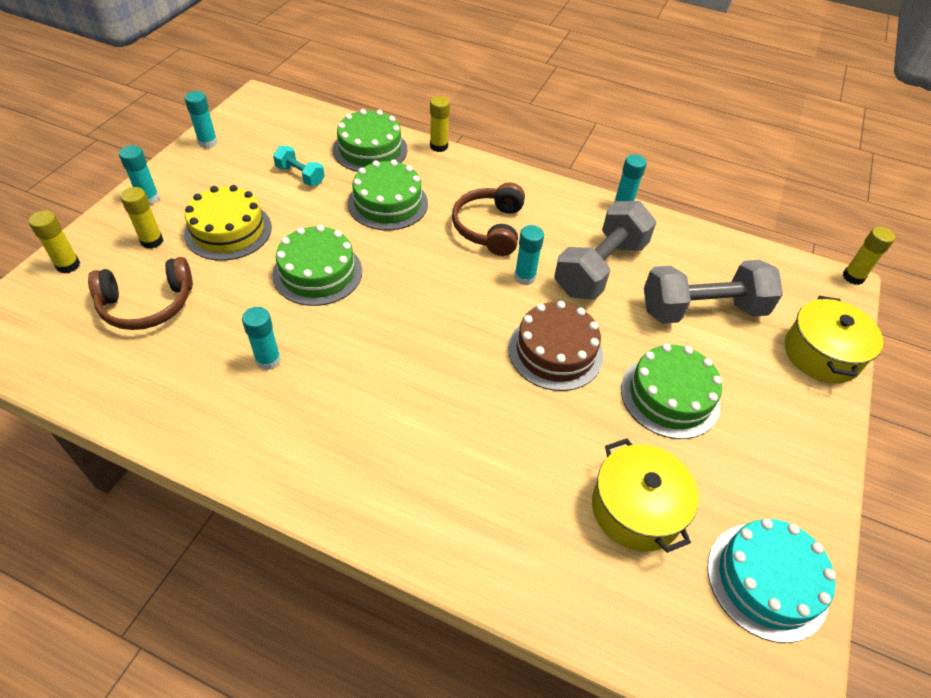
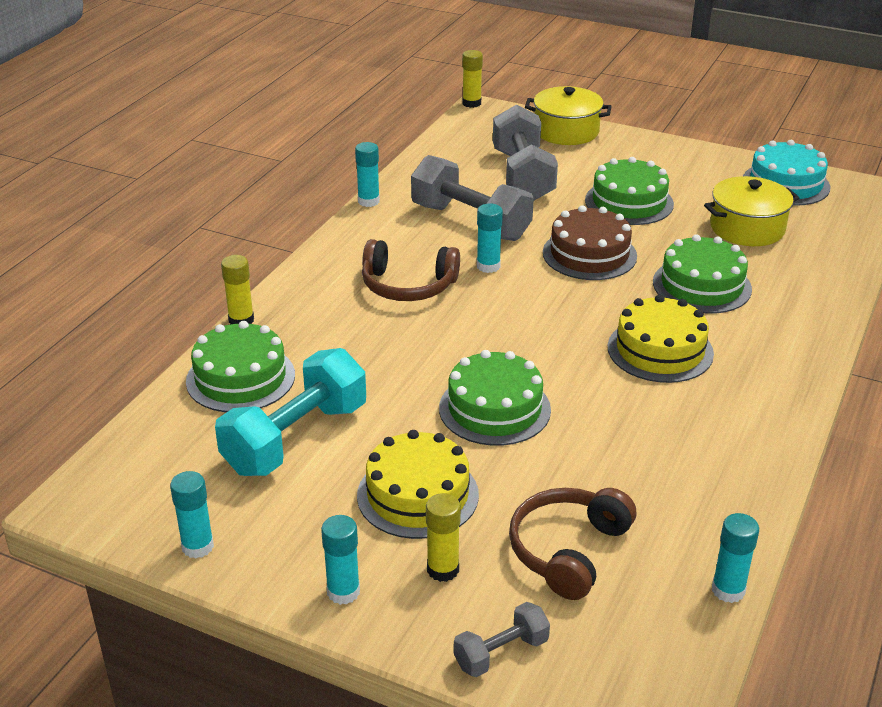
camera: 85 degrees left, 15 degrees down
yellow glue stick [29,211,80,273] -> grey dumbbell [454,602,550,677]
brown headphones [88,257,193,330] -> brown headphones turned 135 degrees counterclockwise [509,488,636,600]
turquoise glue stick [242,307,281,370] -> turquoise glue stick moved to [712,513,759,603]
turquoise dumbbell [273,146,325,186] -> turquoise dumbbell [215,348,366,476], size x2.01
green cake [348,160,428,230] -> green cake moved to [653,234,752,314]
none -> yellow cake [608,295,714,383]

